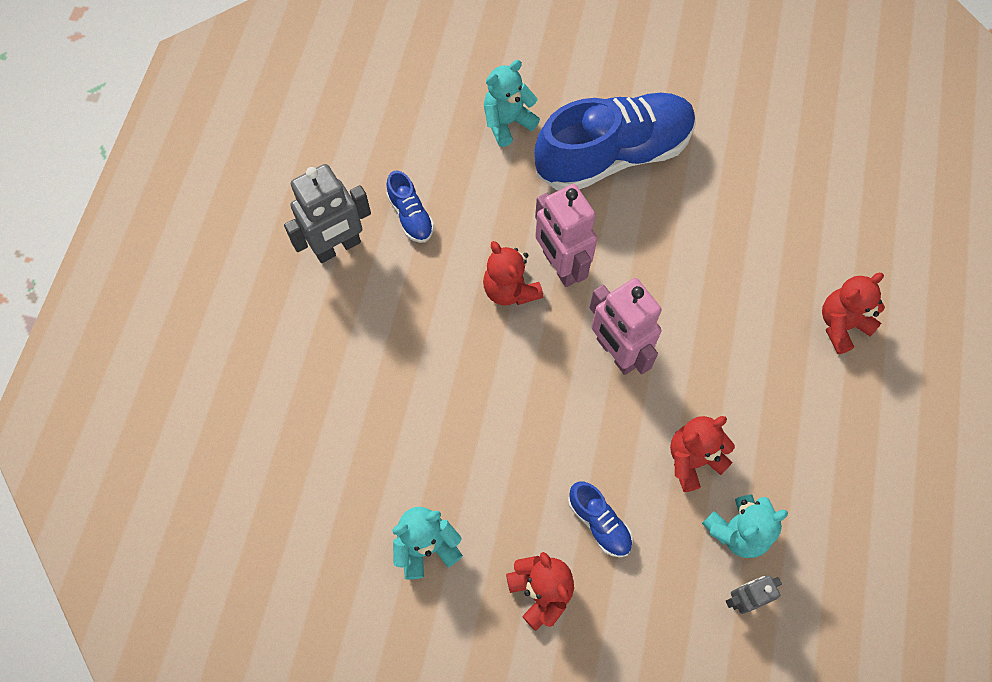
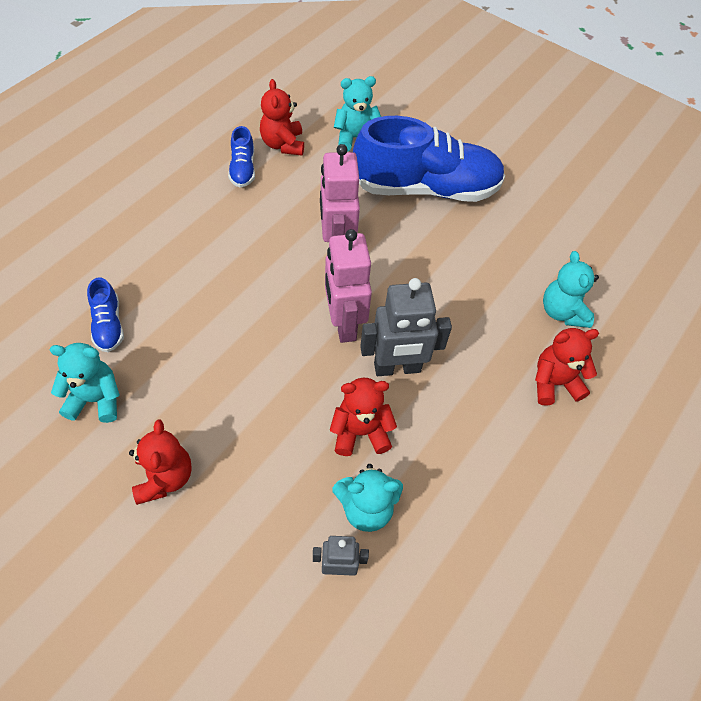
camera: 20 degrees right, 10 degrees down
grey robot [284,164,371,263] -> grey robot moved to [360,278,452,376]
red teddy bear [483,241,543,306] -> red teddy bear moved to [260,79,304,155]
blue shoe [568,482,633,557] -> blue shoe moved to [87,277,124,352]
none -> turquoise teddy bear [543,251,599,328]

